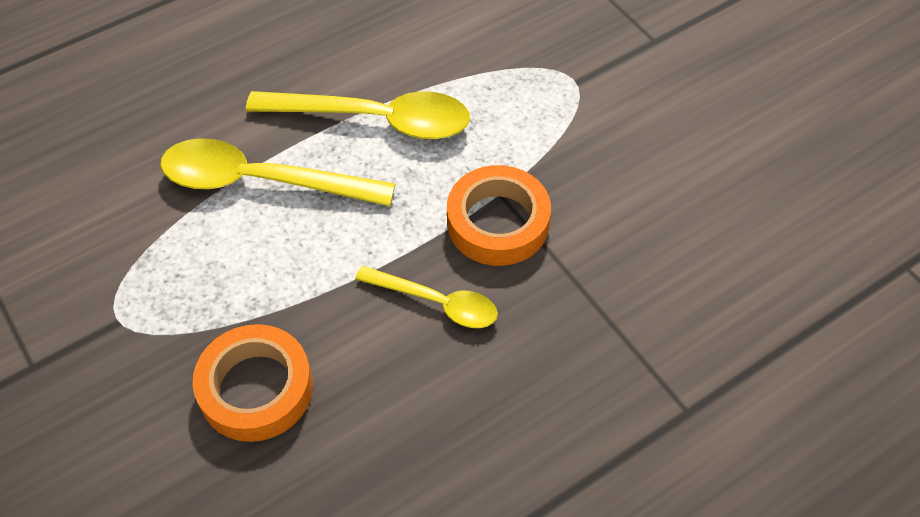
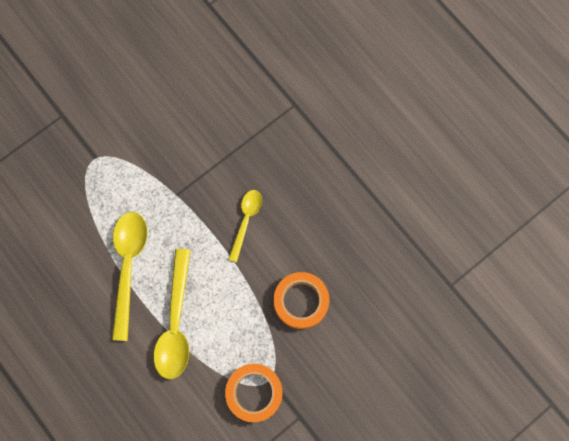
camera: 95 degrees left, 20 degrees up
orange tape [447,165,551,266] -> orange tape moved to [225,364,283,422]

